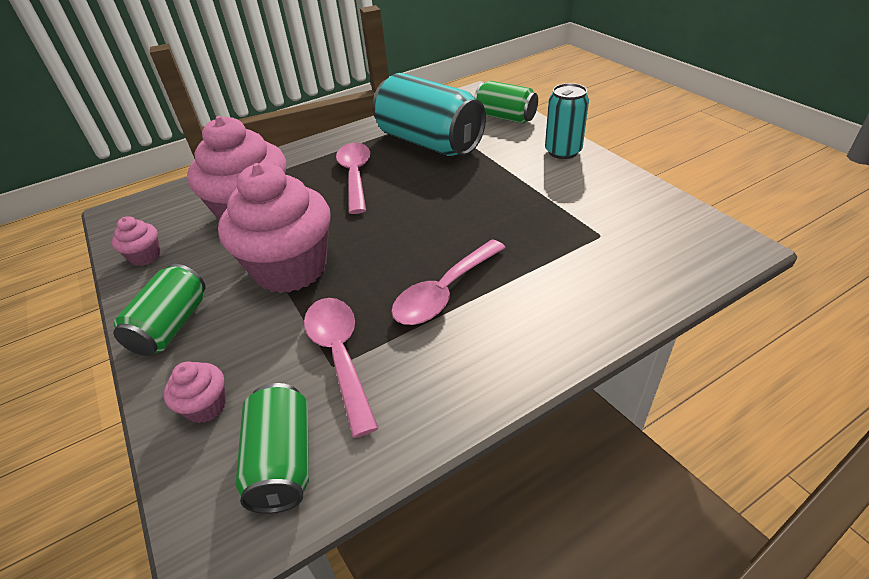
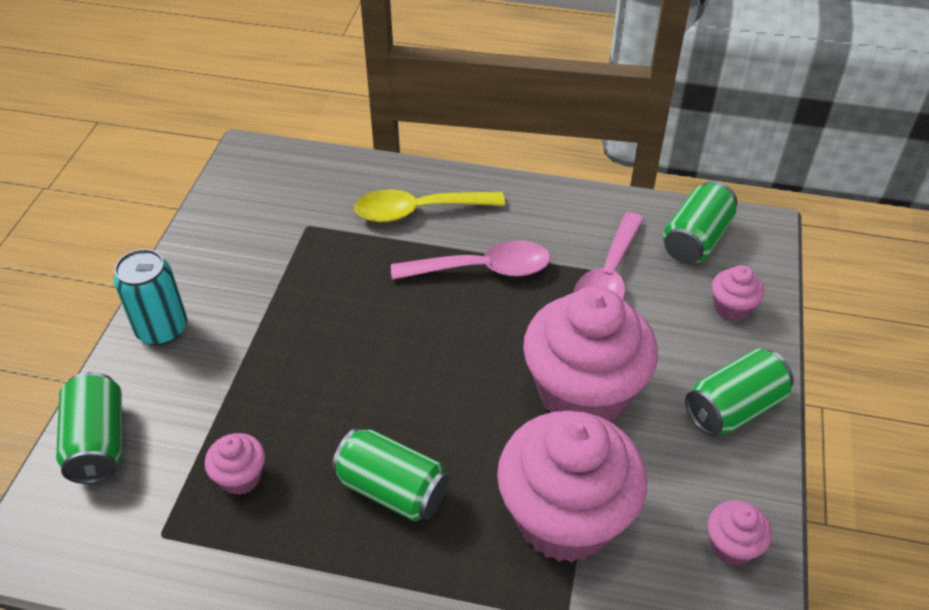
camera: 140 degrees left, 5 degrees up
pink spoon [336,143,370,214] -> green can [332,428,449,521]
turquoise can [373,73,486,156] -> pink cupcake [205,433,265,495]
none -> yellow spoon [354,189,505,222]

